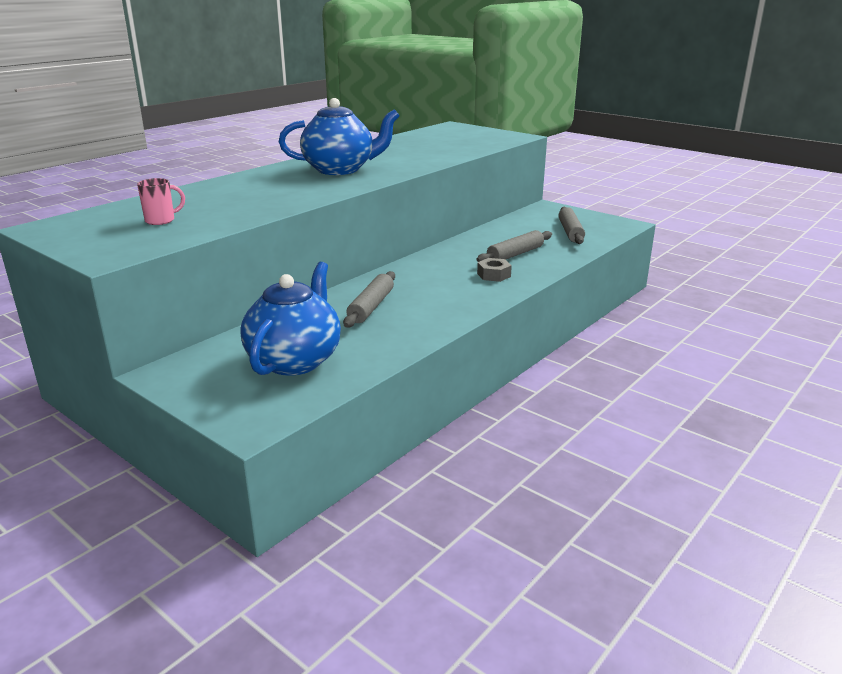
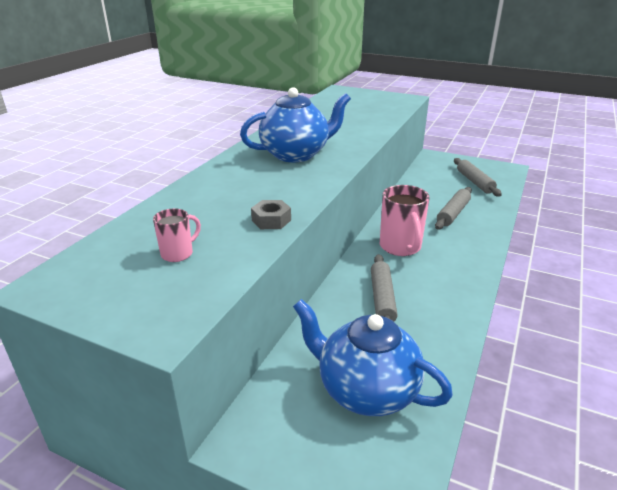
camera: 15 degrees left, 5 degrees up
blue teapot [240,262,341,376] -> blue teapot turned 60 degrees counterclockwise [293,299,453,416]
grey nut [477,258,512,282] -> grey nut moved to [251,200,291,229]
none -> pink mug [380,185,430,256]

